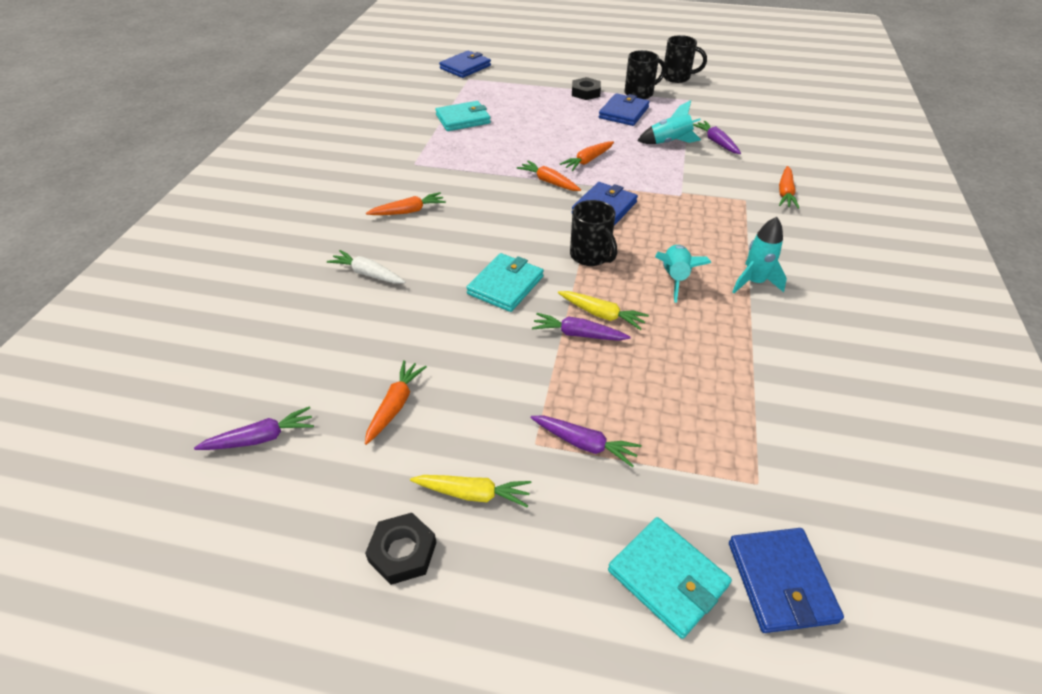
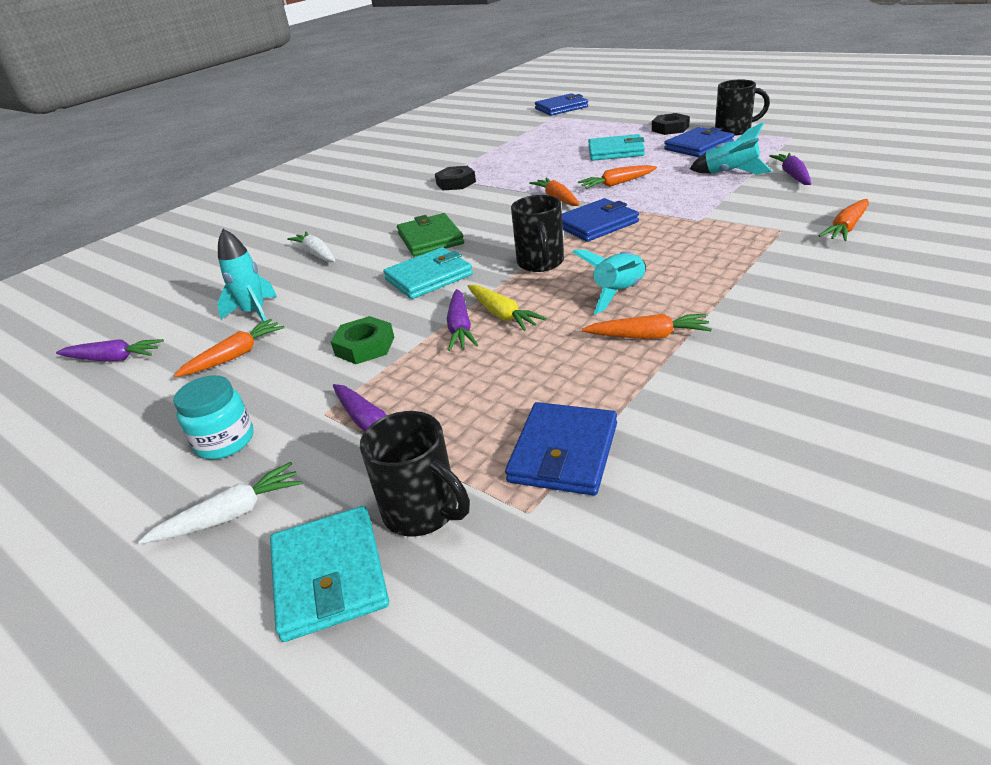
camera: 30 degrees right, 10 degrees down
black nut [365,513,437,585] -> black nut moved to [435,166,476,190]
orange carrot [366,192,446,215] -> orange carrot moved to [582,314,712,339]
yellow carrot [410,475,531,507] -> turquoise jar [173,375,254,459]
turquoise wallet [435,101,491,131] -> turquoise wallet moved to [588,134,645,161]
purple carrot [532,313,631,341] -> purple carrot turned 135 degrees counterclockwise [447,289,478,351]
black mug [664,35,707,83] -> black mug moved to [360,411,470,536]
blue wallet [729,528,844,633] -> blue wallet moved to [505,402,617,496]
turquoise rocket [732,217,787,293] -> turquoise rocket moved to [217,229,277,325]
none -> white carrot [138,462,302,544]
none -> green nut [331,316,395,364]
none -> green wallet [397,213,464,257]

